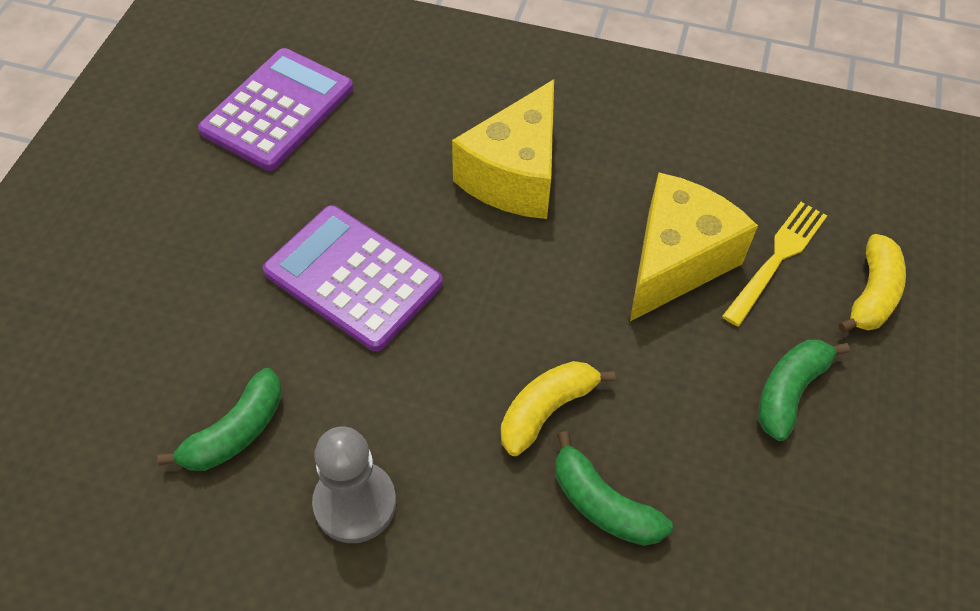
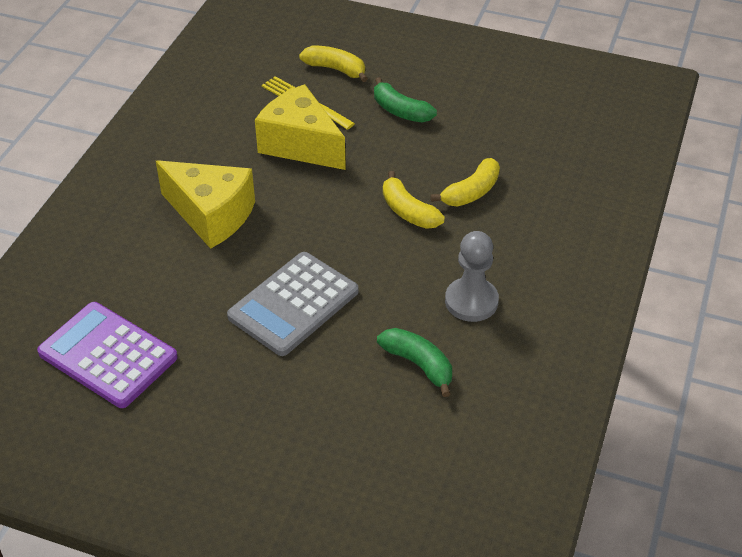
camera: 85 degrees left, 10 degrees down
purple calculator [263,205,443,352] -> grey calculator [227,252,358,356]
green banana [555,431,673,546] -> yellow banana [430,158,500,207]

